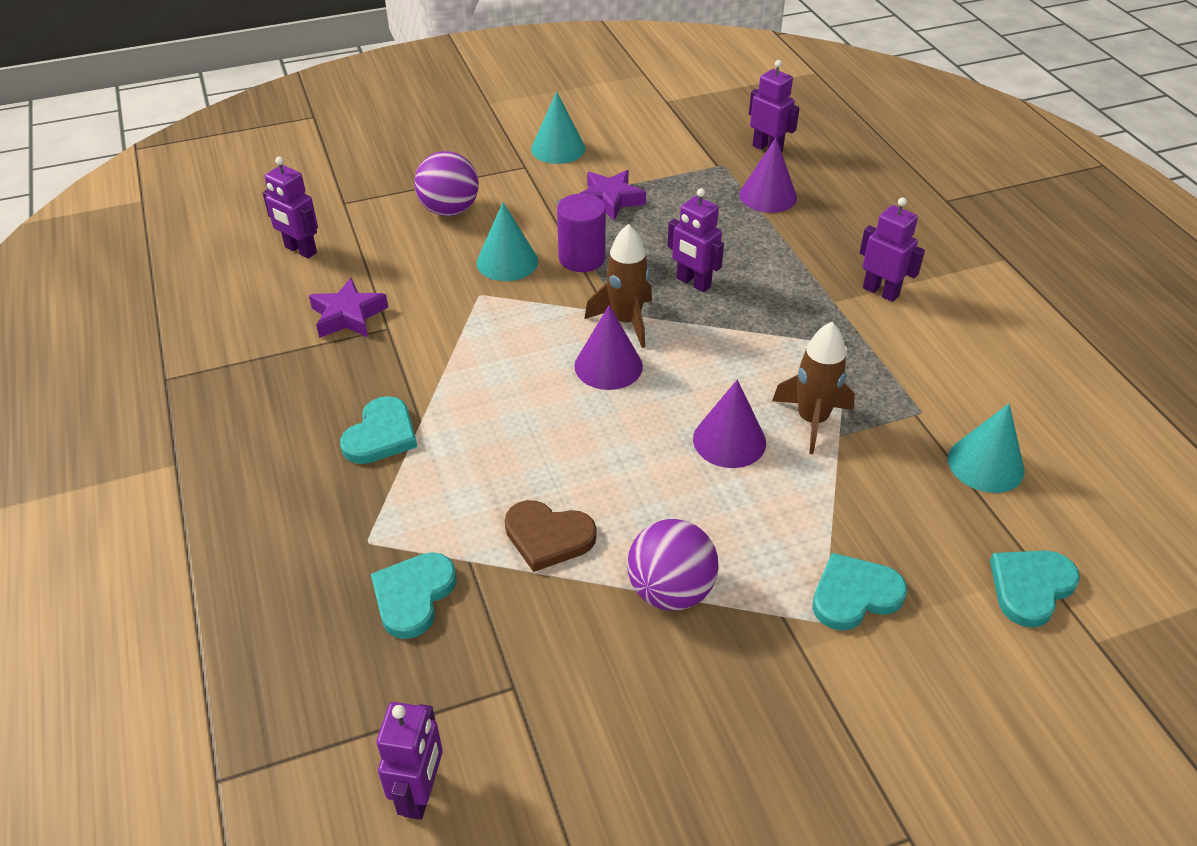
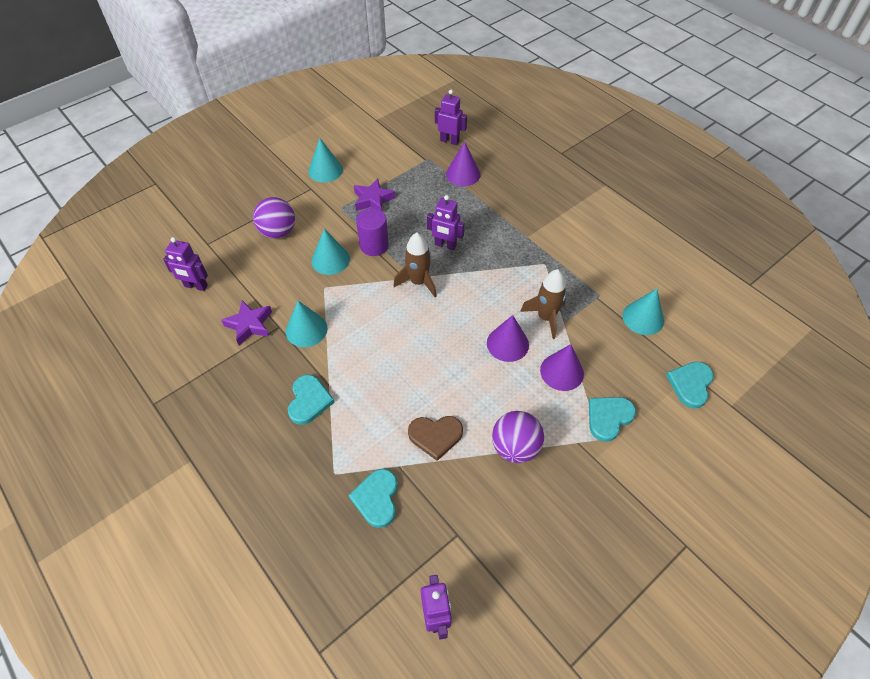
camera: 20 degrees left, 10 degrees up
purple cone [574,305,643,390] -> purple cone moved to [540,344,584,391]
purple robot [860,197,925,302] -> none
none -> turquoise cone [286,301,328,347]

